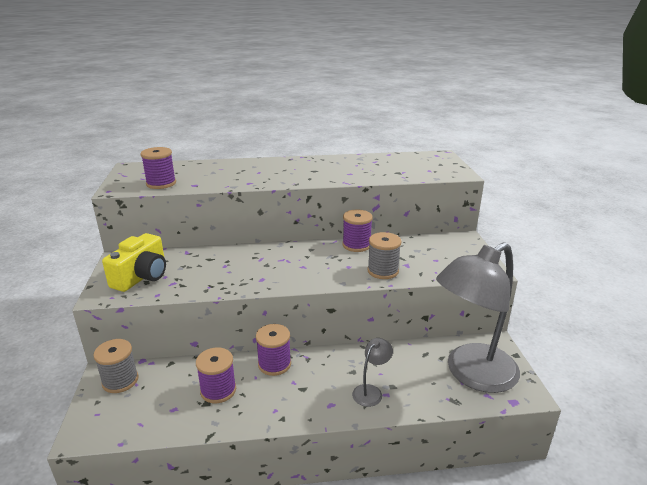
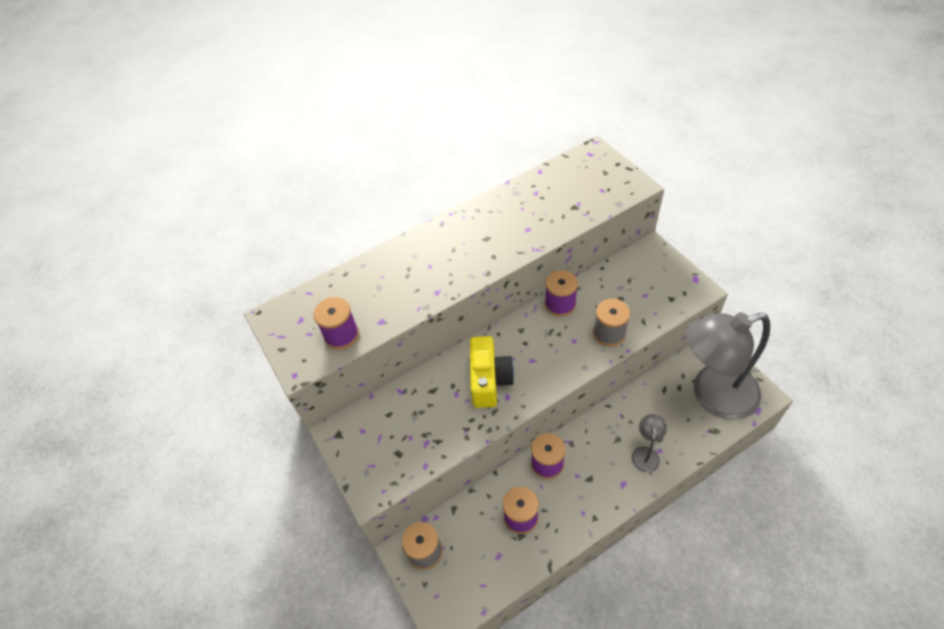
camera: 20 degrees left, 25 degrees up
yellow camera [102,233,166,292] -> yellow camera moved to [470,336,514,408]
grey lamp [436,242,520,393] -> grey lamp turned 45 degrees clockwise [686,312,770,420]

